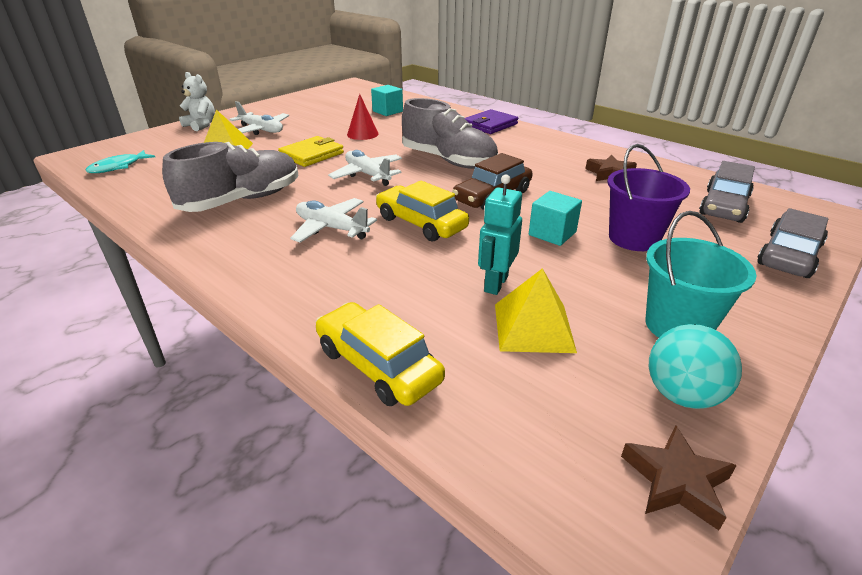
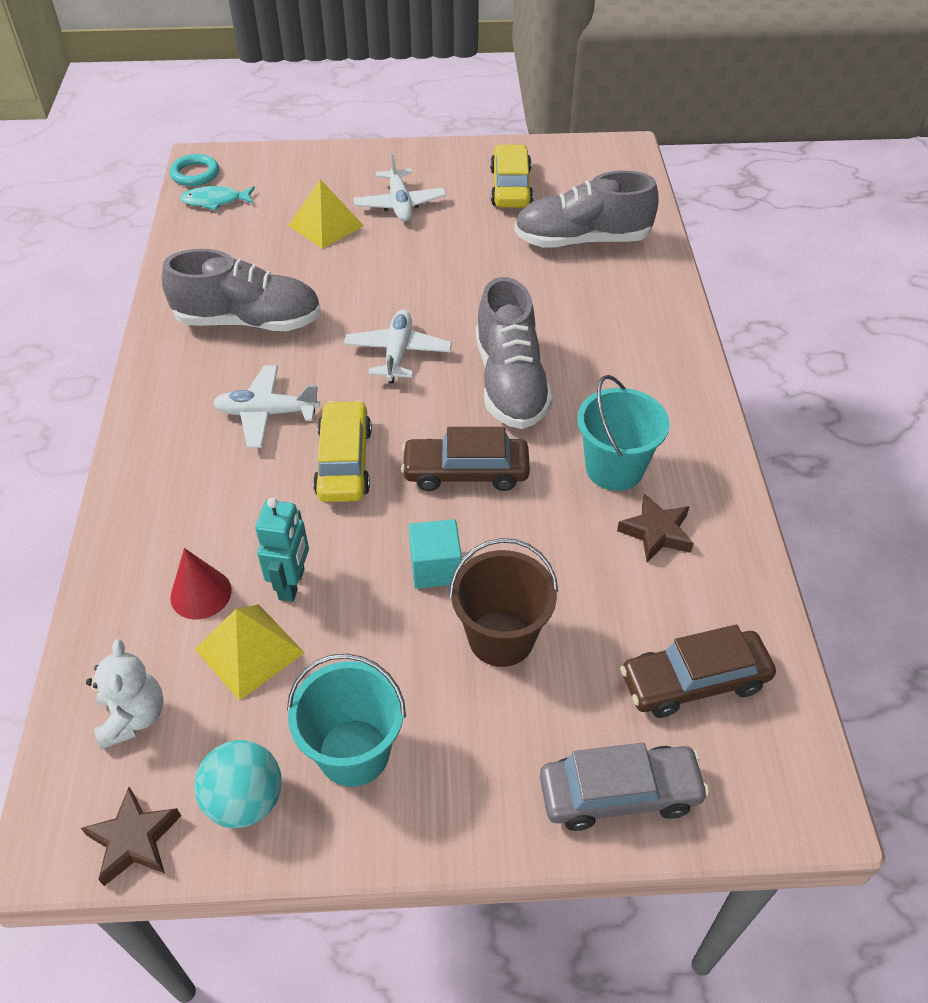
camera: 45 degrees right, 15 degrees up
white teddy bear [179,72,215,131] -> white teddy bear moved to [86,639,164,749]
yellow wallet [278,136,344,167] -> none
white plane [290,198,377,243] -> white plane turned 75 degrees counterclockwise [213,365,320,448]
yellow car [315,302,445,406] -> yellow car moved to [490,144,533,208]
red cone [347,94,378,140] -> red cone moved to [170,548,232,620]
turquoise cube [371,85,403,116] -> grey shoe [514,171,659,248]
purple wallet [465,109,518,134] -> none
turquoise robot [478,174,522,295] -> turquoise robot turned 120 degrees clockwise [255,497,309,602]
purple bucket [607,144,690,251] -> brown bucket [449,538,558,667]
grey car [699,161,755,223] -> brown car [620,625,776,718]
none -> turquoise ring [169,154,219,186]
none -> turquoise bucket [577,375,670,491]

